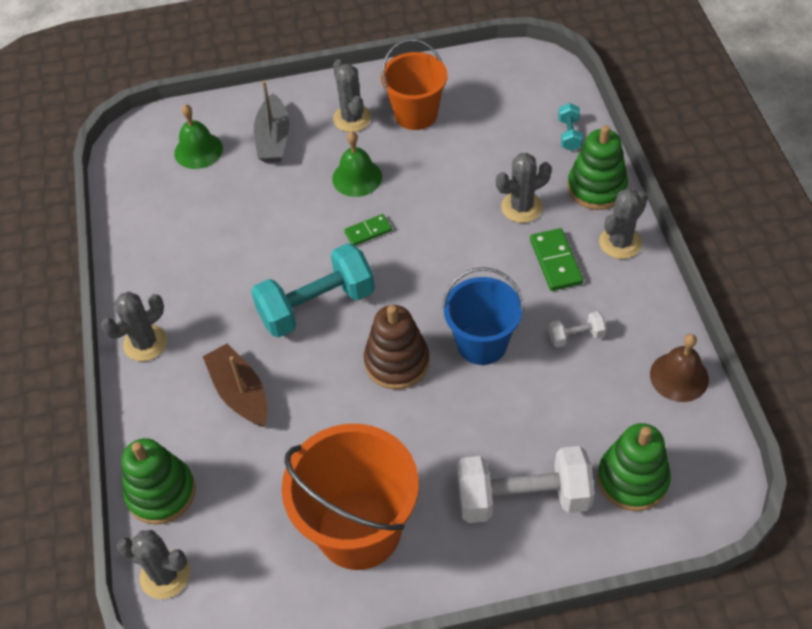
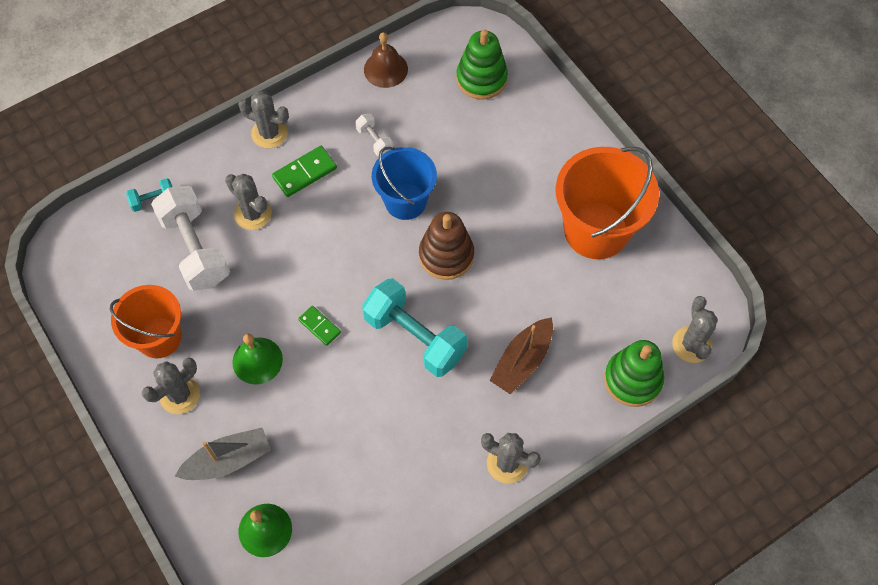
camera: 115 degrees left, 10 degrees up
white dumbbell [457,446,595,523] -> white dumbbell moved to [151,186,230,291]
green stacking toy [567,125,628,210] -> none

